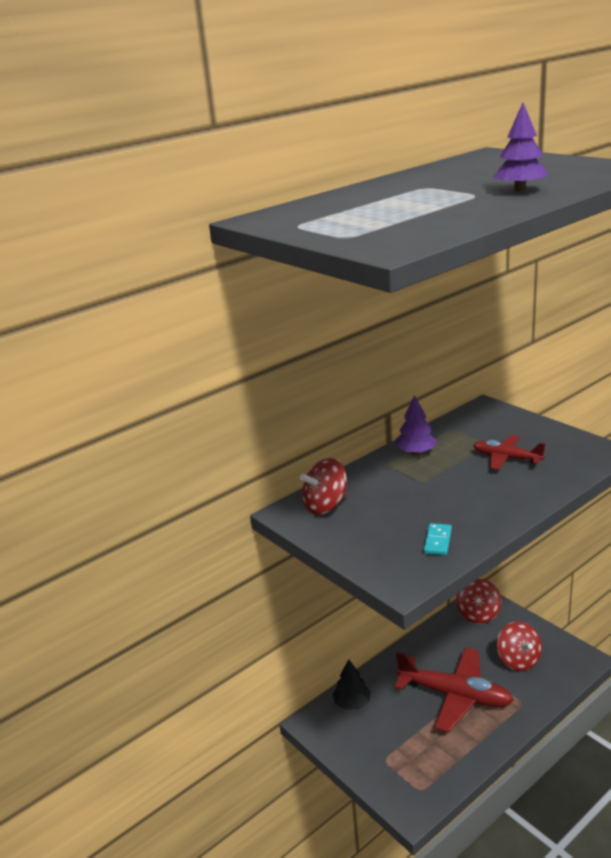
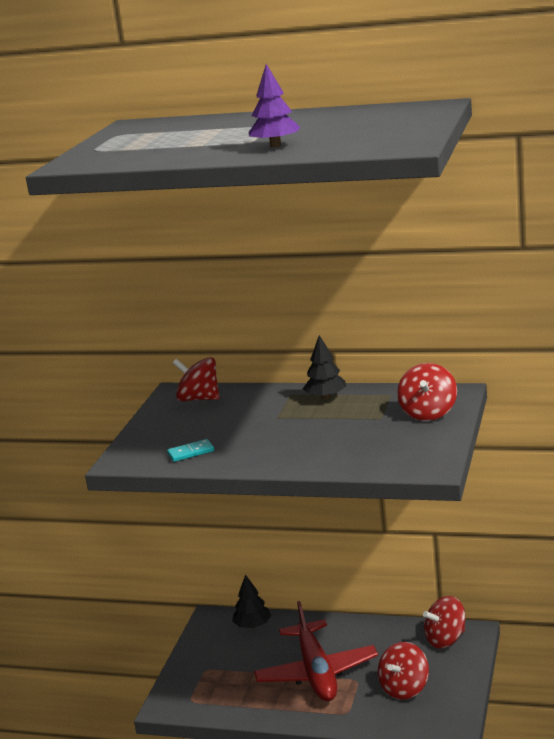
camera: 55 degrees right, 5 degrees down
purple tree [396,395,437,455] -> black tree [303,335,346,399]
red plane [473,435,545,470] -> none
none -> red spinning top [397,363,457,421]

